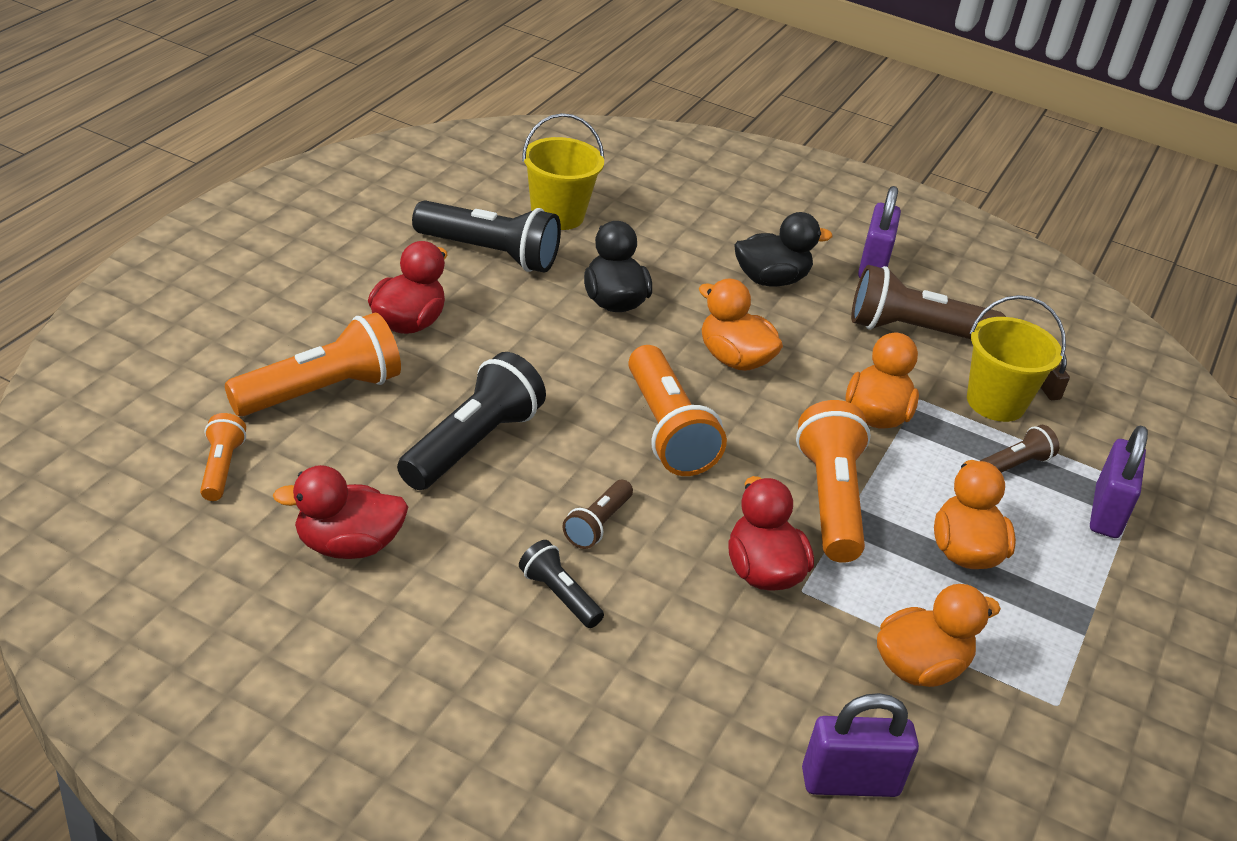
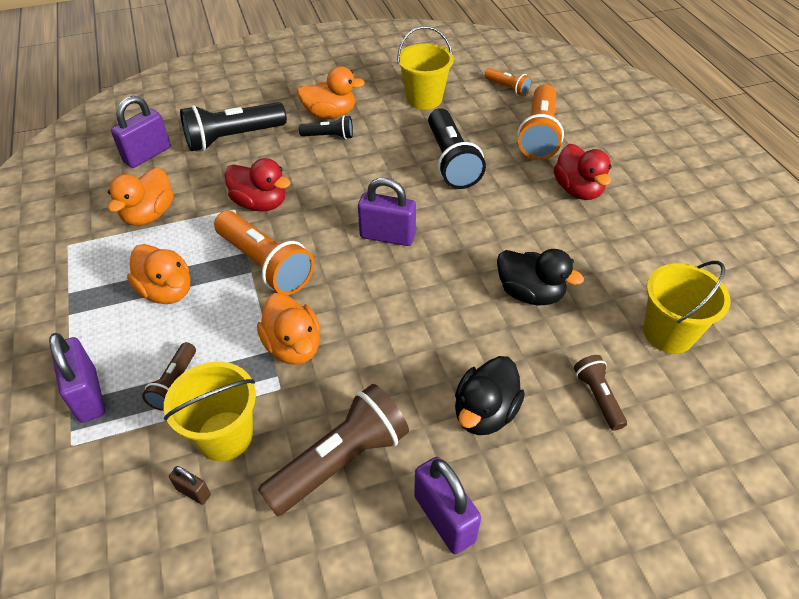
camera: 140 degrees right, 10 degrees up
red duck [273,465,408,559] -> yellow bucket [397,26,454,109]
black flashlight [412,200,561,273] -> black flashlight moved to [180,102,287,151]
brown flashlight [563,480,633,549] -> brown flashlight moved to [574,355,627,431]
orange flashlight [628,345,727,476] -> purple padlock [358,178,416,246]
orange duck [699,278,783,371] -> orange duck moved to [297,66,365,119]

